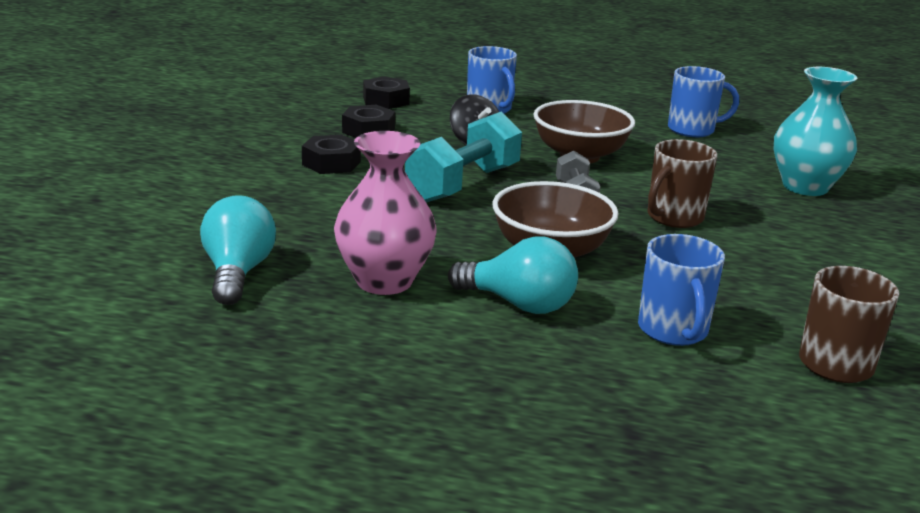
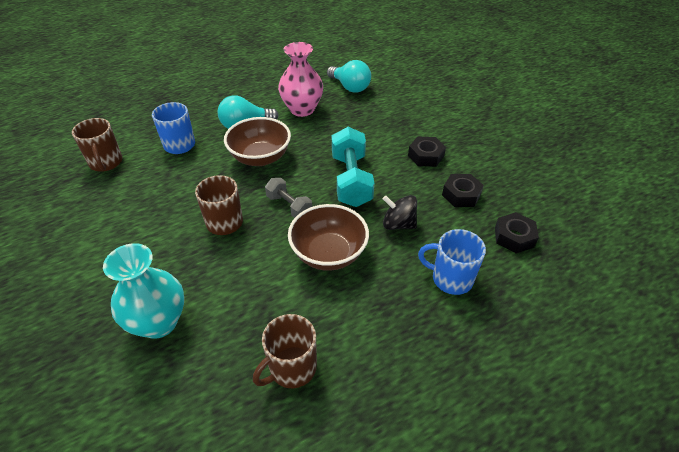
camera: 140 degrees right, 20 degrees up
blue mug [668,66,739,137] -> brown mug [253,314,317,388]

